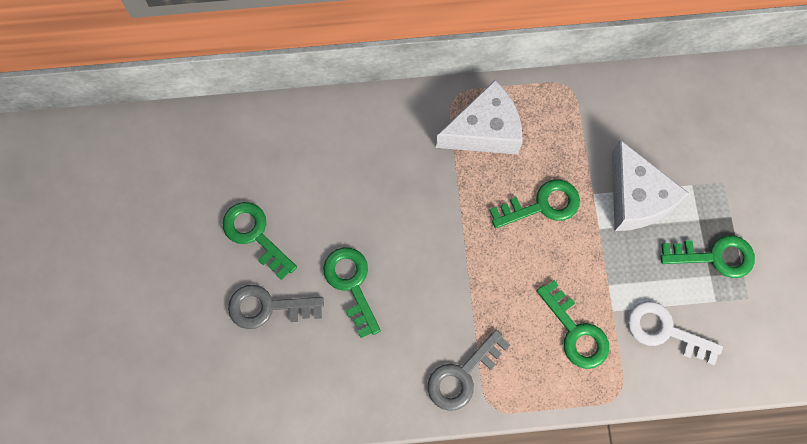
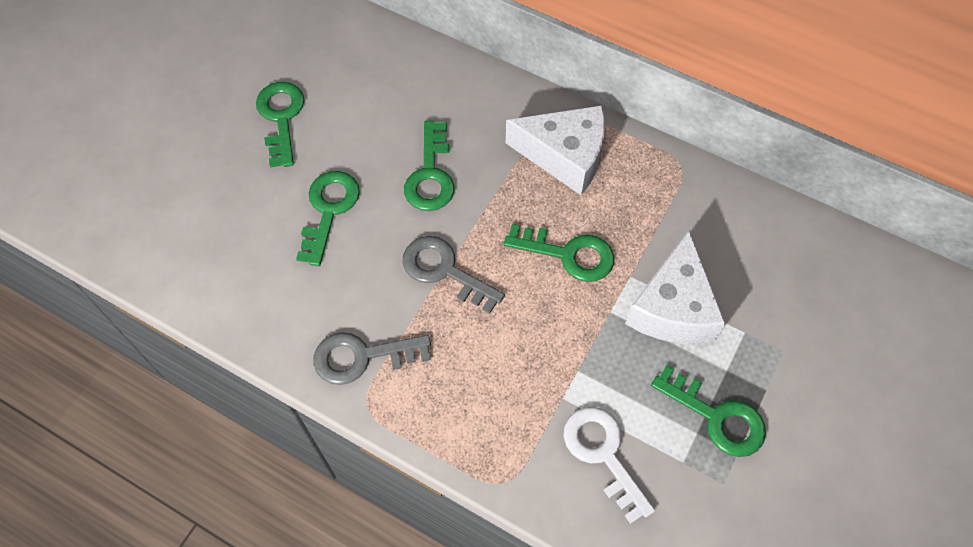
camera: 35 degrees right, 10 degrees down
grey key [228,285,324,329] -> grey key moved to [402,236,505,314]
green key [536,280,609,369] -> green key moved to [404,121,454,211]

